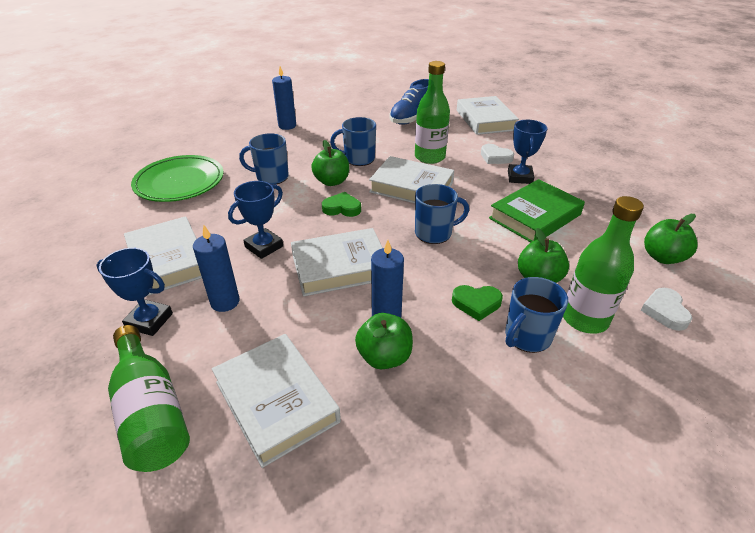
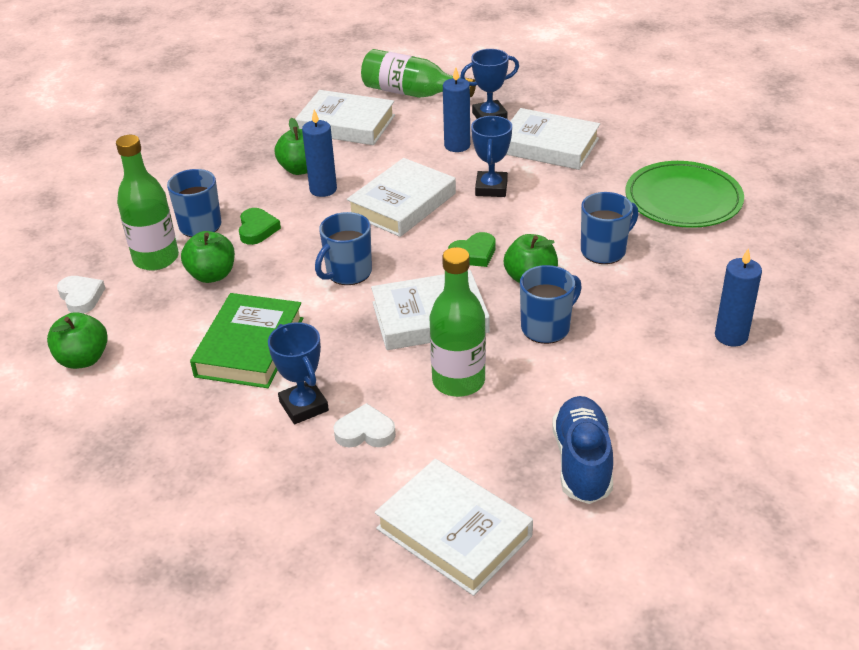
camera: 145 degrees right, 0 degrees up
green heart [452,285,503,321] -> green heart turned 120 degrees clockwise [239,208,281,245]

